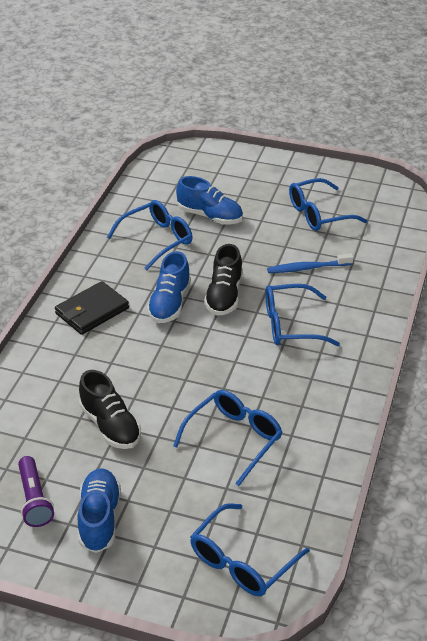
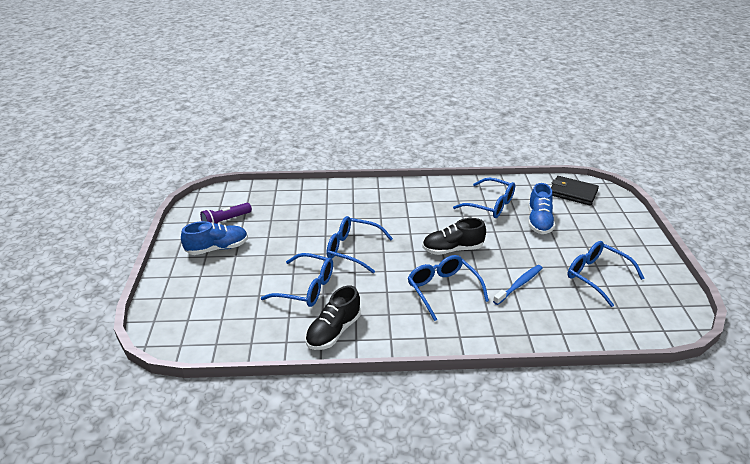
camera: 70 degrees right, 5 degrees down
black wallet [55,281,129,335] -> black wallet moved to [551,176,599,206]
black shoe [79,370,141,449] -> black shoe moved to [305,285,361,350]
blue shoe [147,251,191,323] -> none
blue glasses [190,503,310,596] -> blue glasses moved to [327,216,393,273]
blue toothbrush [267,254,354,273] -> blue toothbrush turned 75 degrees clockwise [493,265,542,305]

